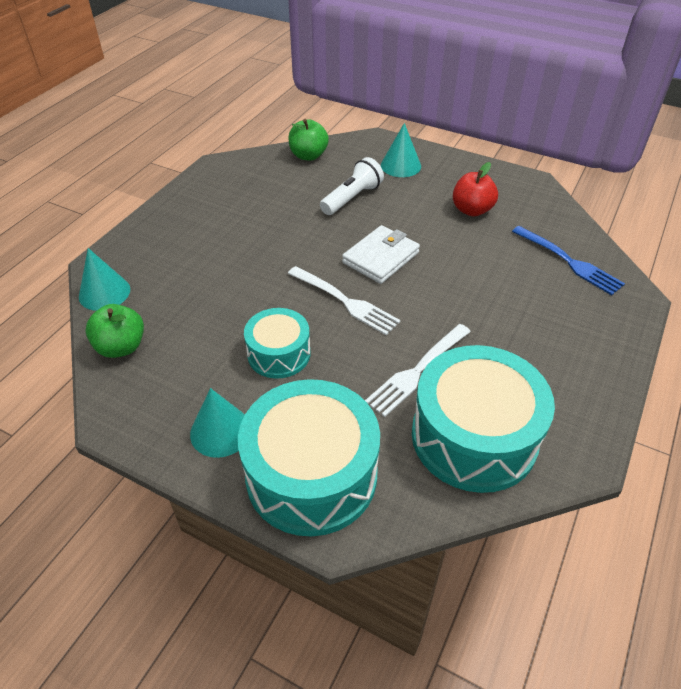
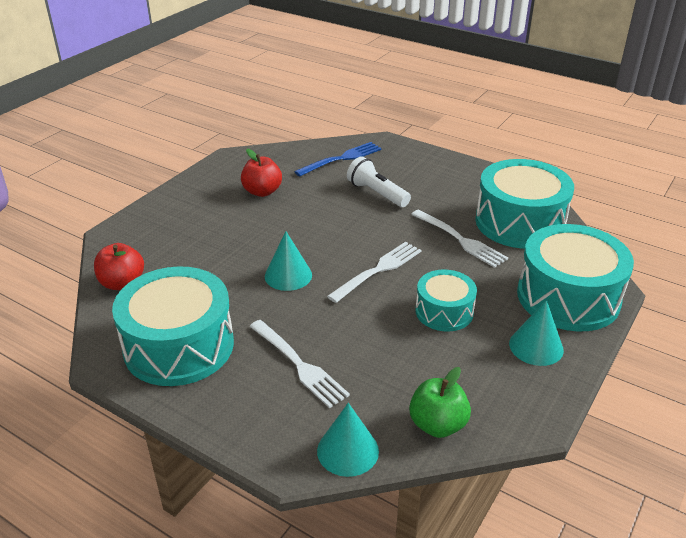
camera: 85 degrees left, 10 degrees down
green apple [288,119,329,161] -> red apple [94,243,144,290]
white flashlight [320,157,384,215] -> white flashlight moved to [347,156,411,207]
white wallet [342,225,420,284] -> none
turquoise cone [381,123,421,177] -> turquoise cone moved to [265,231,312,291]
none -> turquoise drum [112,266,234,386]
none -> white fork [249,320,350,408]

